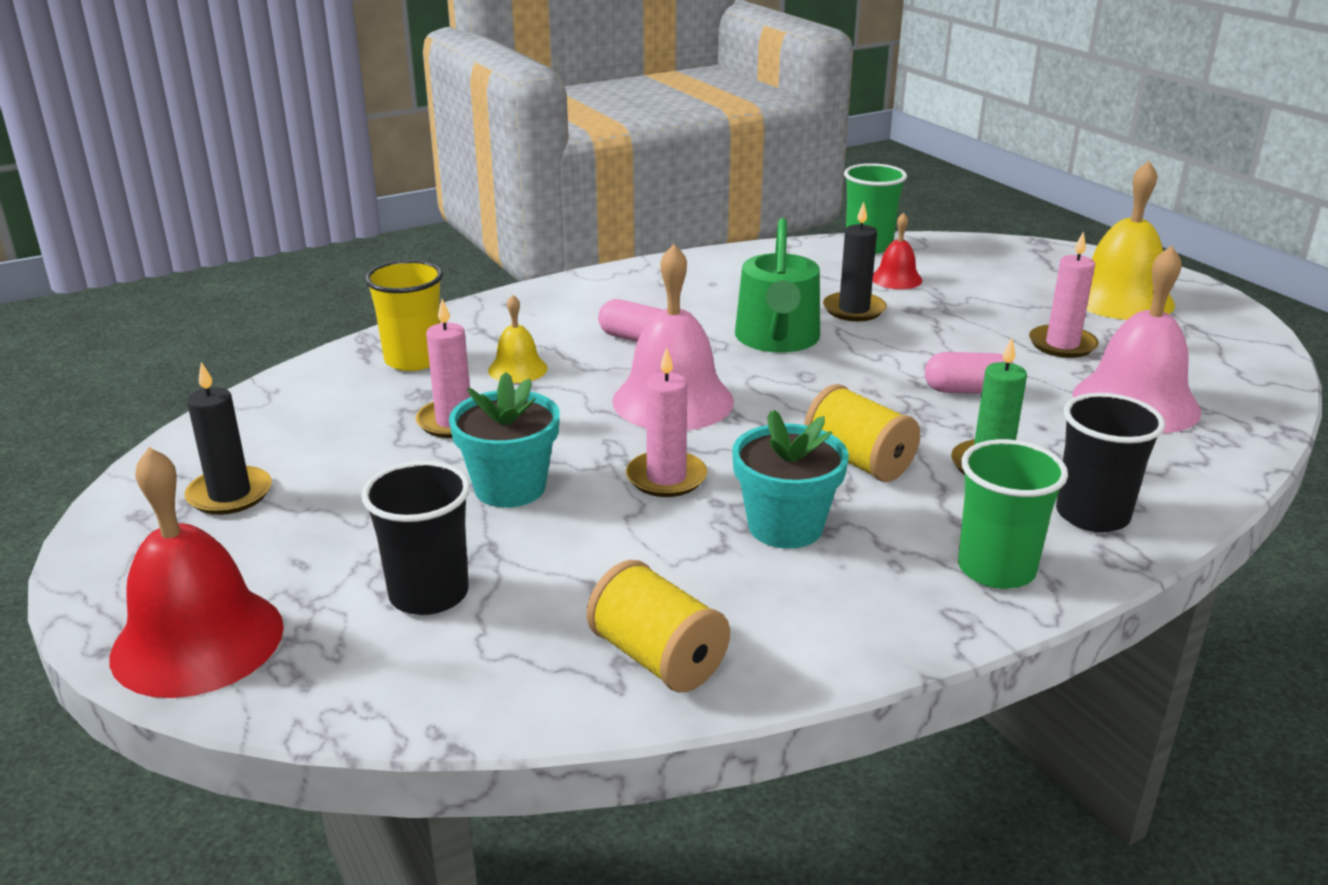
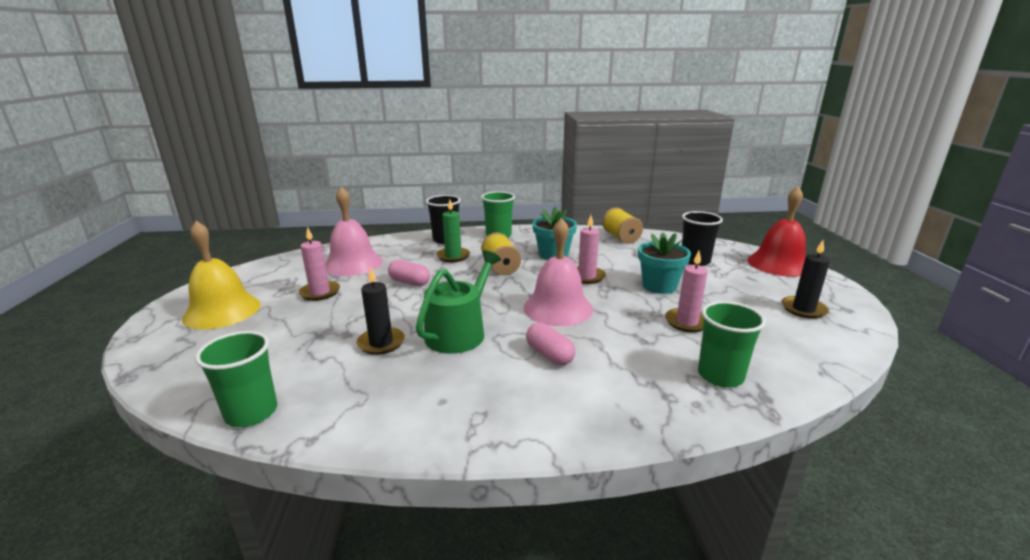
camera: 155 degrees left, 5 degrees down
yellow cup [365,260,443,371] -> green cup [698,301,766,387]
yellow bell [488,295,548,383] -> none
red bell [873,212,922,289] -> none

